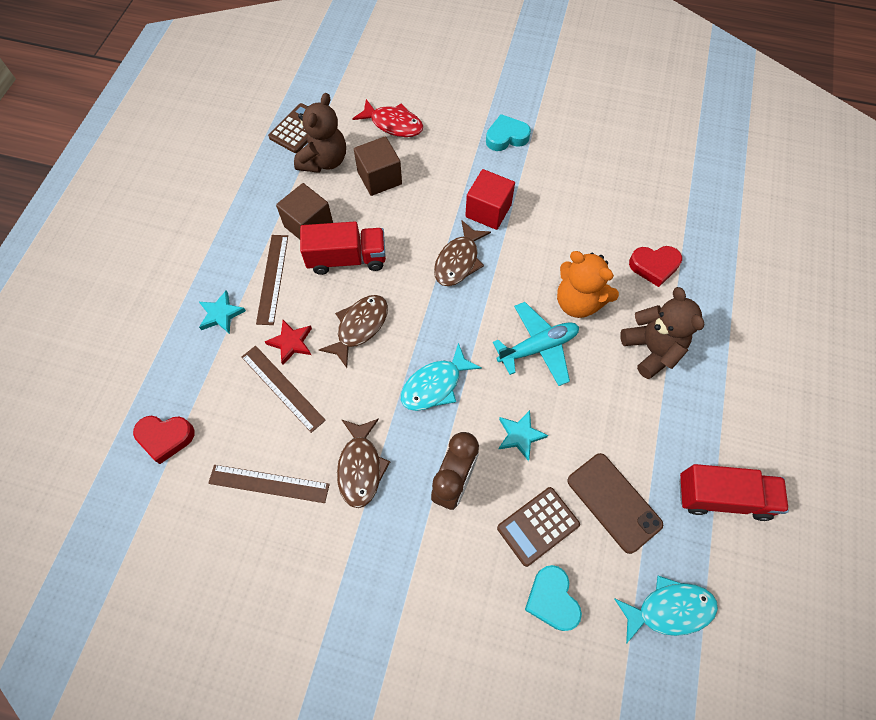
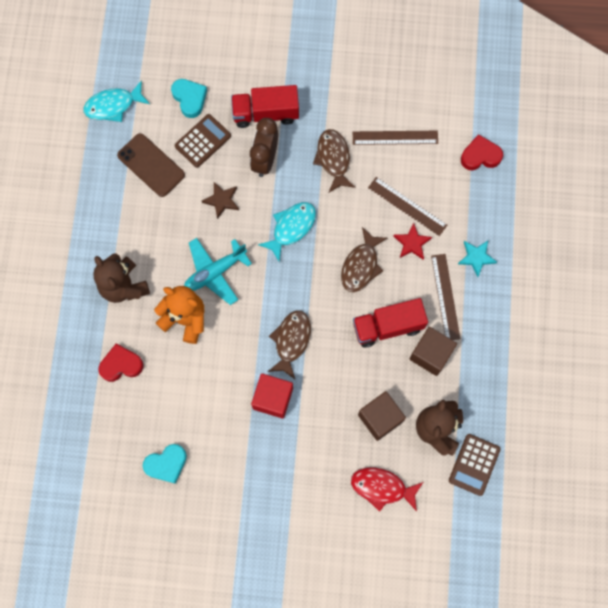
camera: 170 degrees right, 10 degrees up
turquoise heart [486,114,531,151] -> turquoise heart moved to [143,444,187,484]
turquoise star [498,410,548,461] -> brown star [202,182,239,219]
red truck [679,464,789,521] -> red truck moved to [231,85,299,128]

